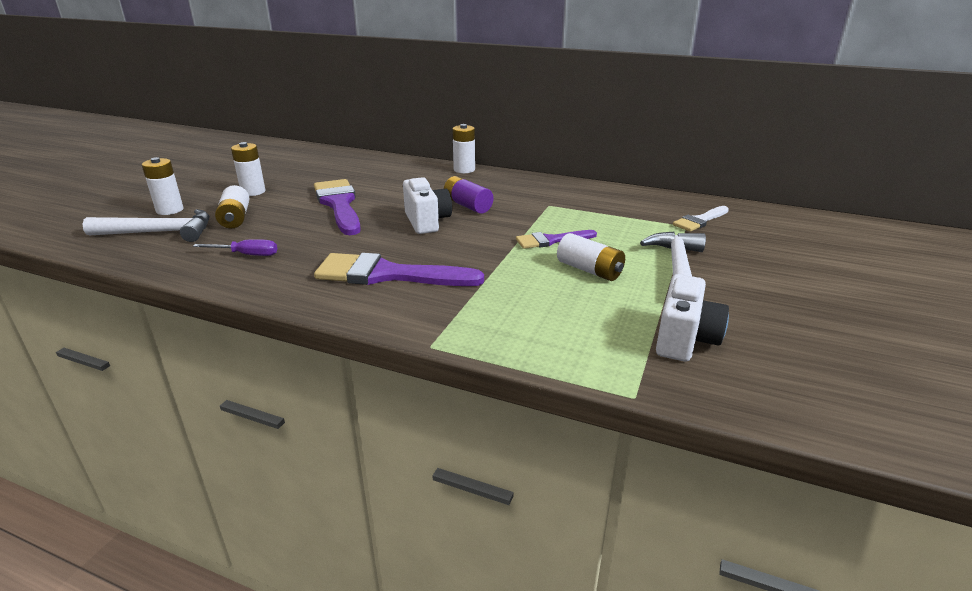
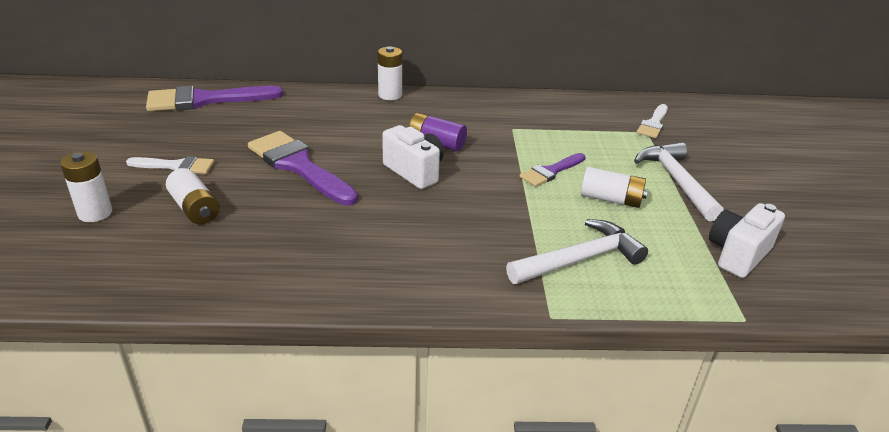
camera: 25 degrees left, 5 degrees up
white hammer [82,209,210,242] -> white hammer moved to [506,219,648,284]
purple screwdriver [193,239,277,256] -> none
white battery [231,142,265,196] -> white brush [126,156,214,174]
purple brush [314,253,484,286] -> purple brush moved to [146,86,283,111]
white camera [656,274,729,361] -> white camera turned 135 degrees counterclockwise [709,203,785,278]

